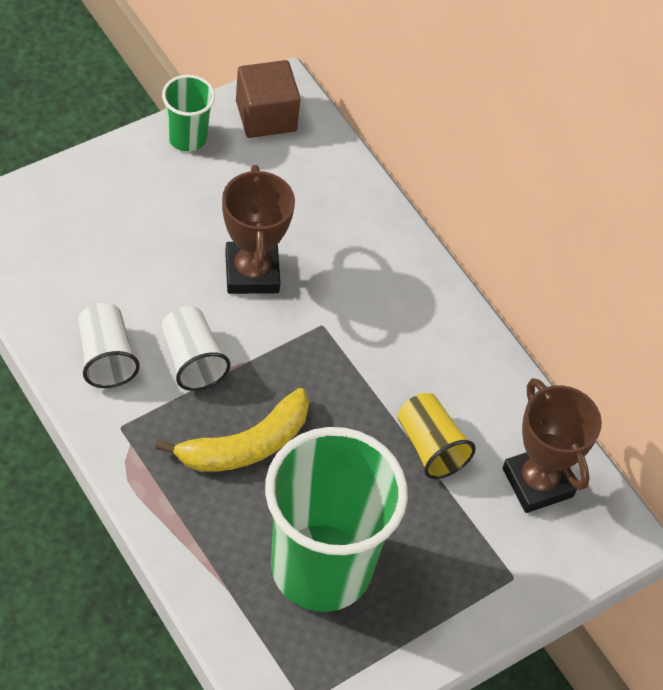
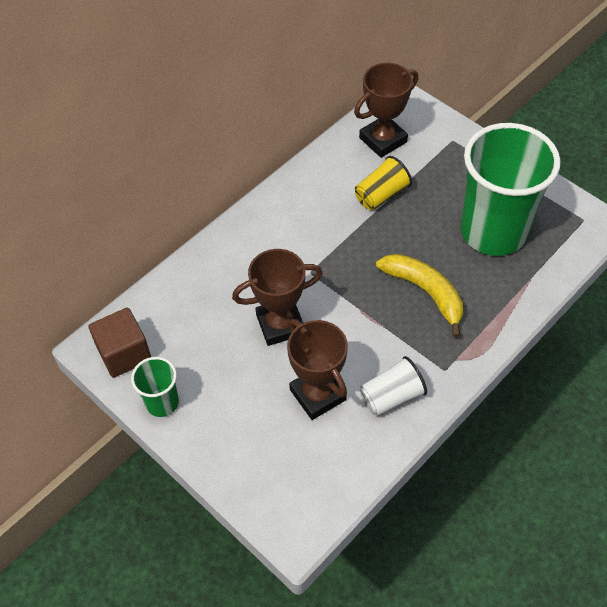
camera: 95 degrees left, 0 degrees up
white cup [162,306,230,391] -> none
none -> brown trophy [287,319,348,420]

